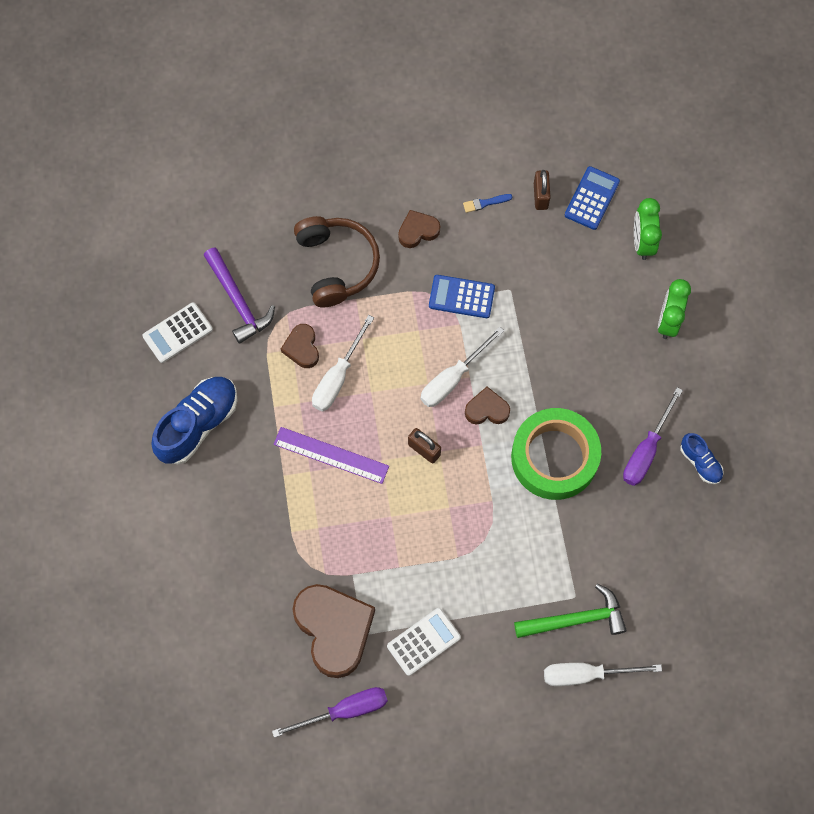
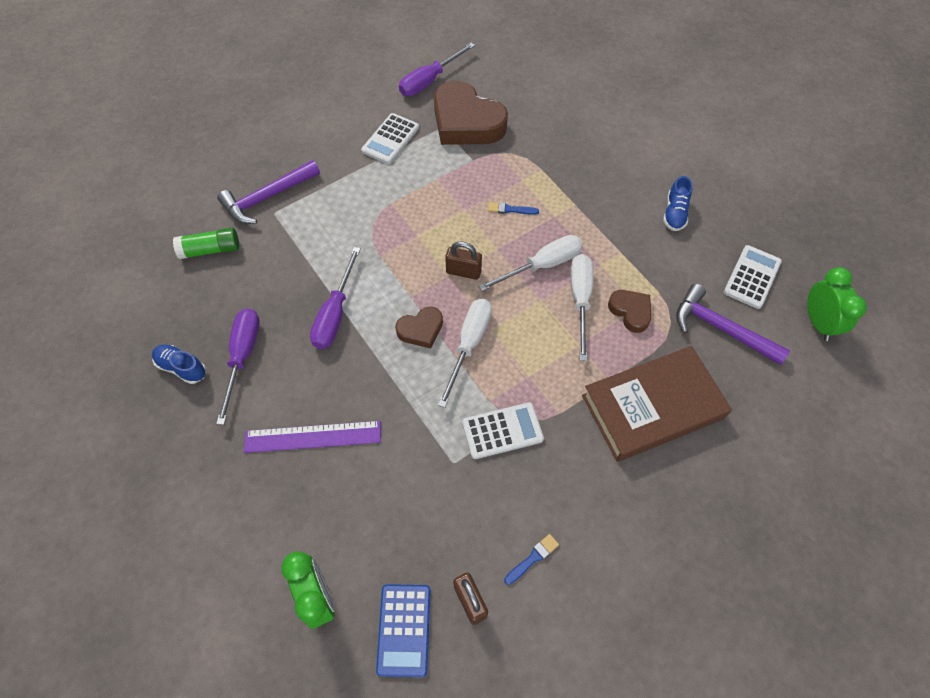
camera: 155 degrees right, 10 degrees down
blue shoe [151,377,237,464] -> blue shoe [663,176,693,231], size x0.52
purple ruler [274,427,389,484] -> purple ruler moved to [244,421,381,453]
brown headphones [294,216,380,307] -> brown book [582,346,732,462]
brown heart [398,210,440,248] -> none
blue calculator [429,275,495,318] -> white calculator [462,402,544,459]
green tape [511,408,601,500] -> purple screwdriver [310,247,361,349]
green hammer [514,584,627,638] -> purple hammer [217,160,320,224]
white screwdriver [544,663,662,686] -> white screwdriver moved to [479,235,583,291]
green clock [658,279,691,339] -> green clock moved to [807,267,867,341]
none -> green glue stick [173,228,239,259]
none -> blue brush [488,202,539,215]

